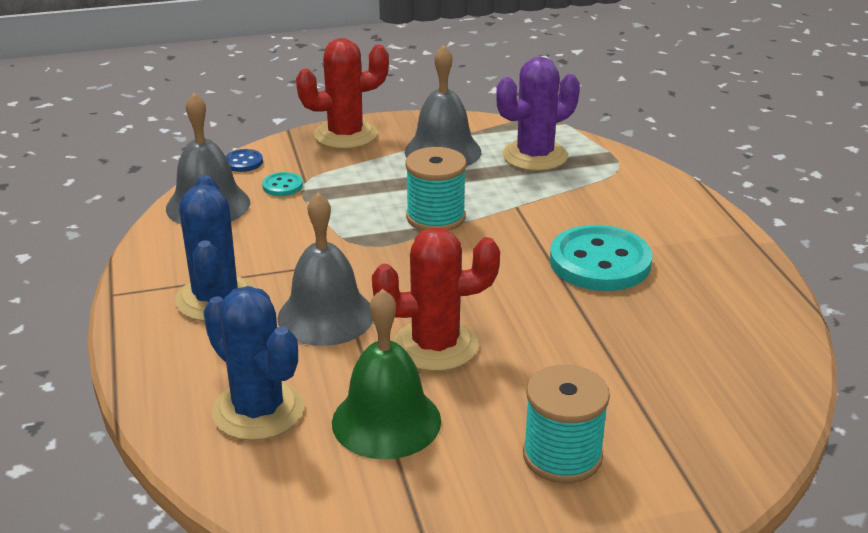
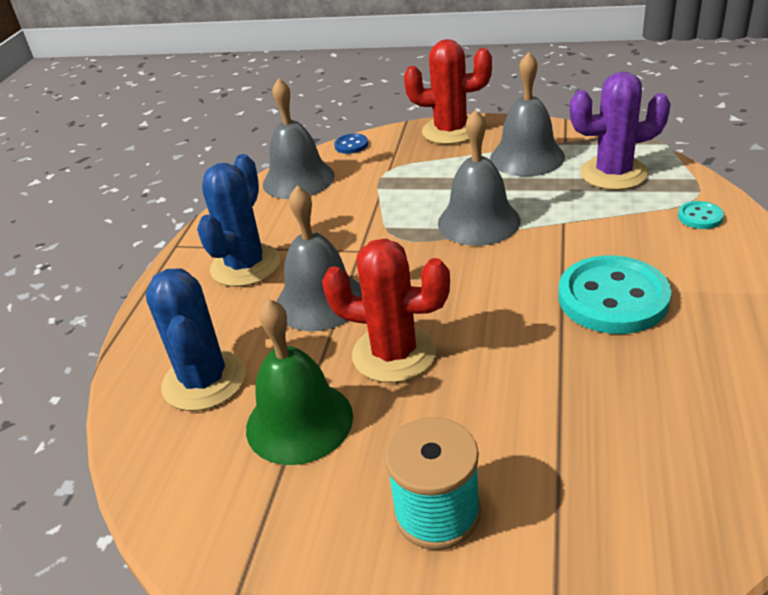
camera: 30 degrees right, 5 degrees up
turquoise button [262,172,303,196] -> turquoise button moved to [678,201,724,229]
turquoise spool [405,147,467,231] -> grey bell [438,110,521,246]

